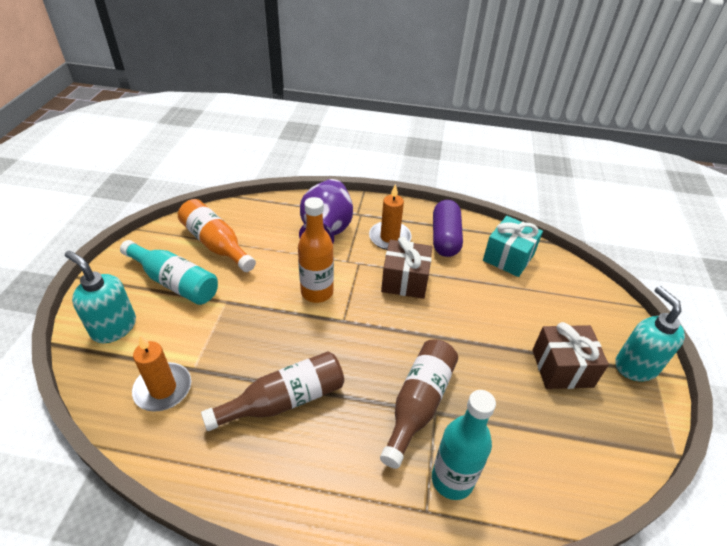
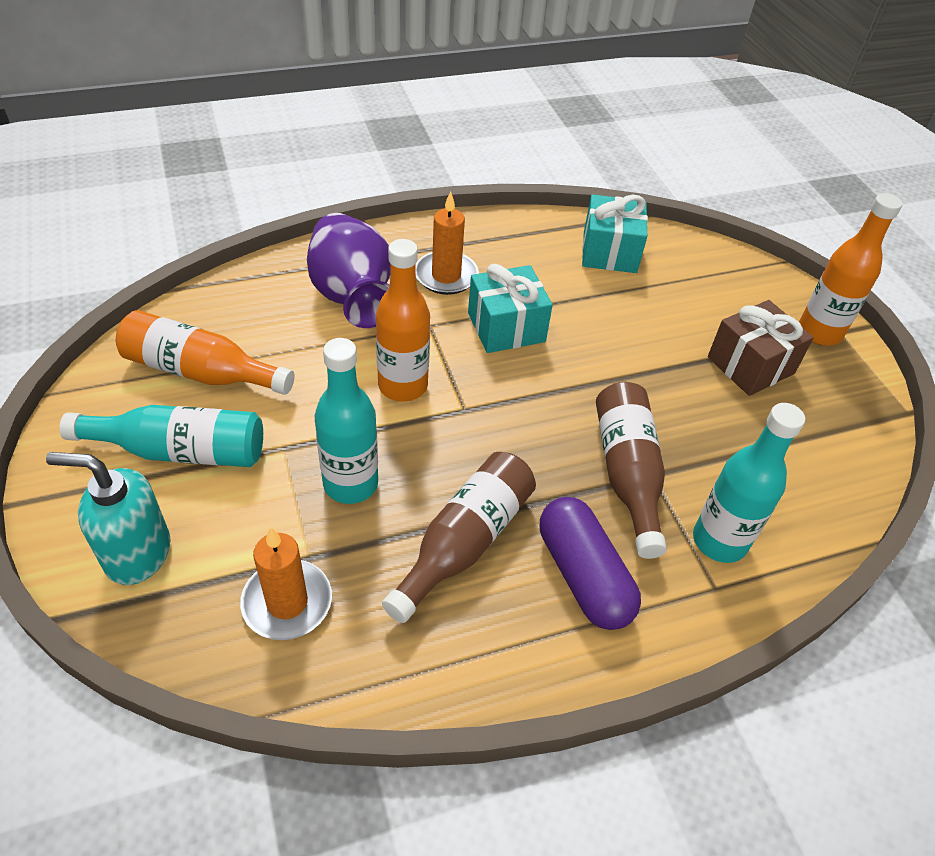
camera: 30 degrees left, 5 degrees up
brown gift [381,236,432,299] -> turquoise gift [468,264,553,353]
purple capsule [433,200,463,257] -> purple capsule moved to [540,497,641,630]
turquoise soap dispenser [615,286,685,381] -> orange bottle [799,193,902,346]
none -> turquoise bottle [315,338,378,504]

